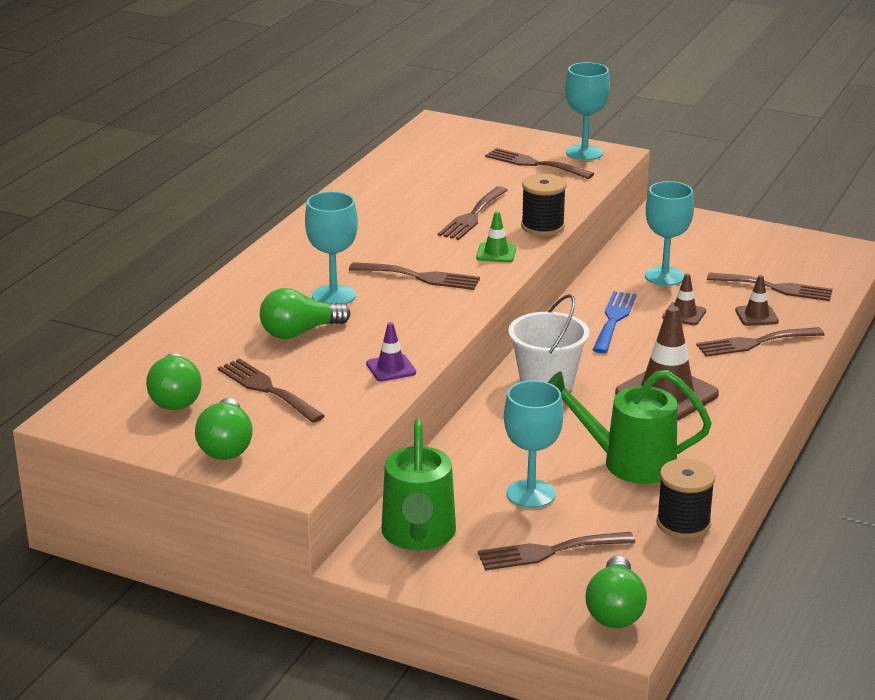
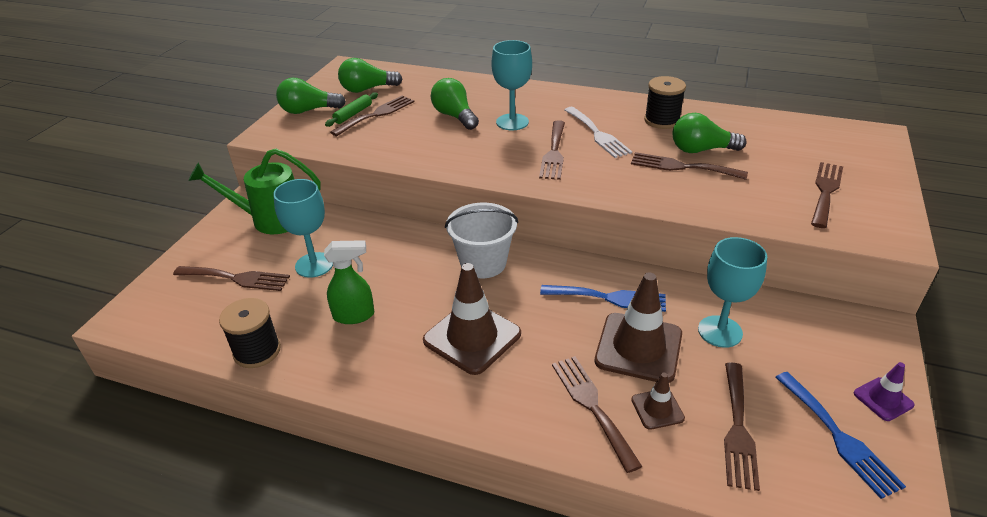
camera: 85 degrees right, 10 degrees up
purple traffic cone [366,322,416,382] -> purple traffic cone moved to [854,362,915,421]
green traffic cone [476,211,516,263] -> none
brown fork [478,532,635,571] -> brown fork turned 120 degrees clockwise [173,266,290,291]
black spool [521,174,566,236] -> black spool moved to [644,76,686,129]
green watering can [548,370,712,484] -> green spray bottle [324,240,374,324]
turquoise goblet [565,62,610,161] -> none
green light bulb [586,556,647,628] -> green light bulb moved to [673,113,747,153]
brown traffic cone [662,273,706,325] -> brown traffic cone [595,272,682,383], size x2.00
none -> green rolling pin [325,92,378,127]
none -> white fork [565,107,632,158]
none -> blue fork [775,372,906,499]

